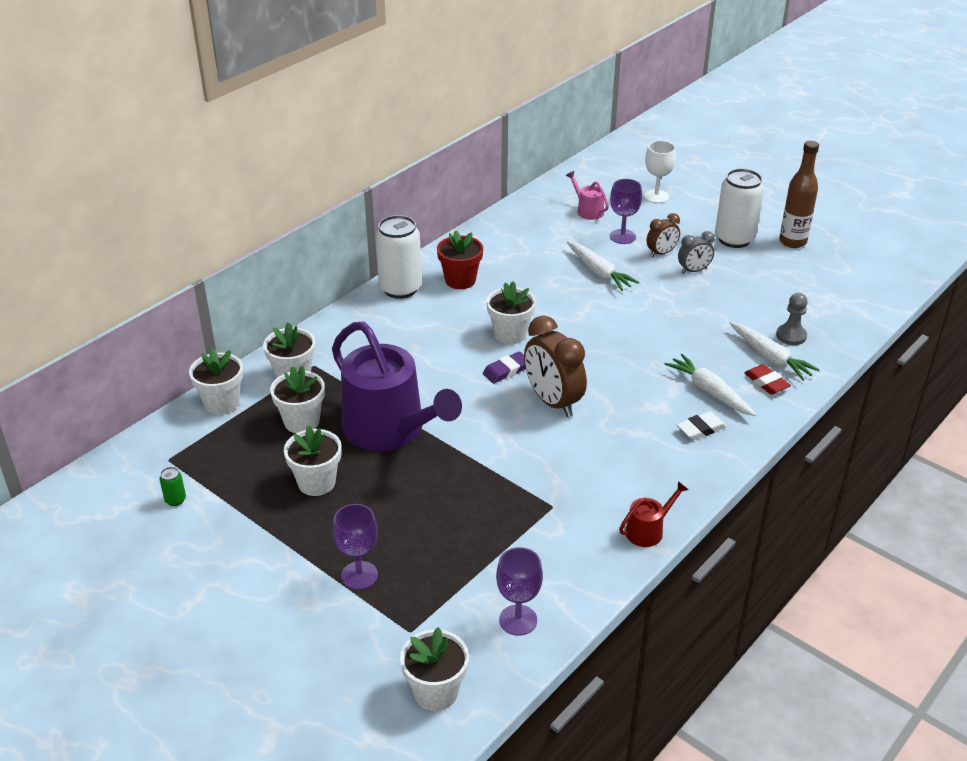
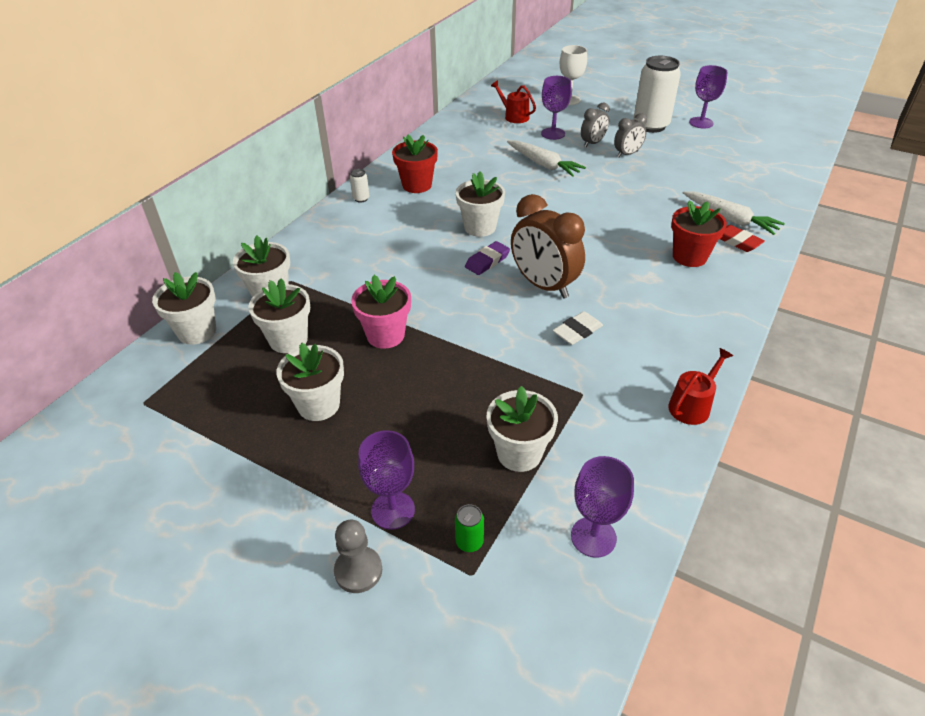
camera: 10 degrees left, 5 degrees up
green can [159,467,186,506] -> green can moved to [455,504,484,552]
purple watering can [332,322,462,451] -> pink flower pot [351,275,411,349]
white can [376,215,422,299] -> white can [350,169,369,203], size x0.40
white flower pot [400,627,469,711] -> white flower pot moved to [486,386,558,472]
pink watering can [566,171,609,220] -> red watering can [491,80,536,123]
brown clock [646,213,680,257] -> grey clock [581,102,609,147]
white carrot [664,354,756,416] -> red flower pot [671,200,727,267]
white eraser [677,411,727,440] -> white eraser moved to [552,311,603,345]
grey pawn [776,293,808,345] -> grey pawn moved to [334,520,382,593]
brown bottle [779,141,819,248] -> purple goblet [689,65,727,129]

